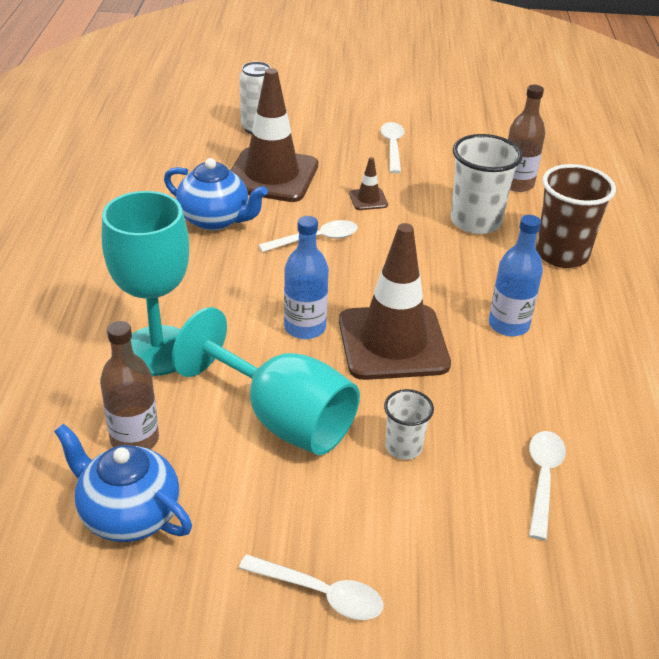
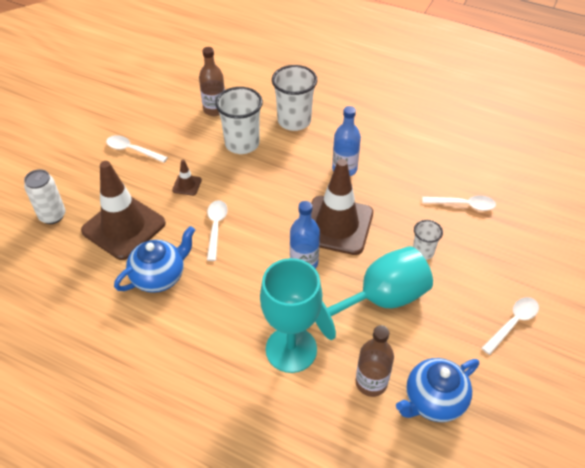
camera: 65 degrees left, 10 degrees up
white spoon [529,431,566,540] -> white spoon turned 150 degrees clockwise [422,195,496,211]
brown cup [536,164,616,268] -> white cup [272,65,317,131]

